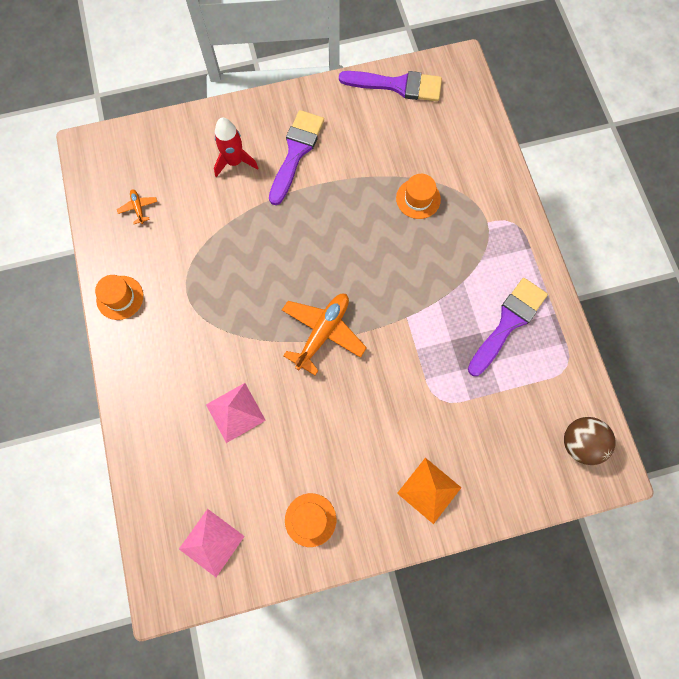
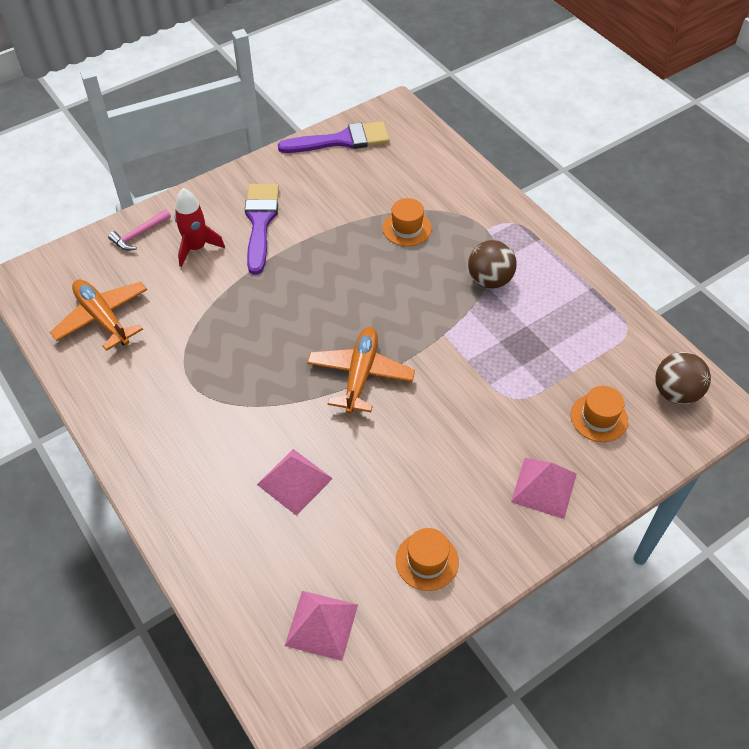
camera: 20 degrees left, 20 degrees down
orange hat [95,275,143,320] -> orange hat moved to [571,386,628,442]
orange plane [117,189,157,224] -> orange plane [50,279,147,351], size x2.16
orange pyramid [397,458,461,524] -> pink pyramid [511,458,577,519]
purple brush [468,278,548,376] -> none
none -> pink hammer [108,209,171,251]
none -> brown ball [468,240,517,289]

